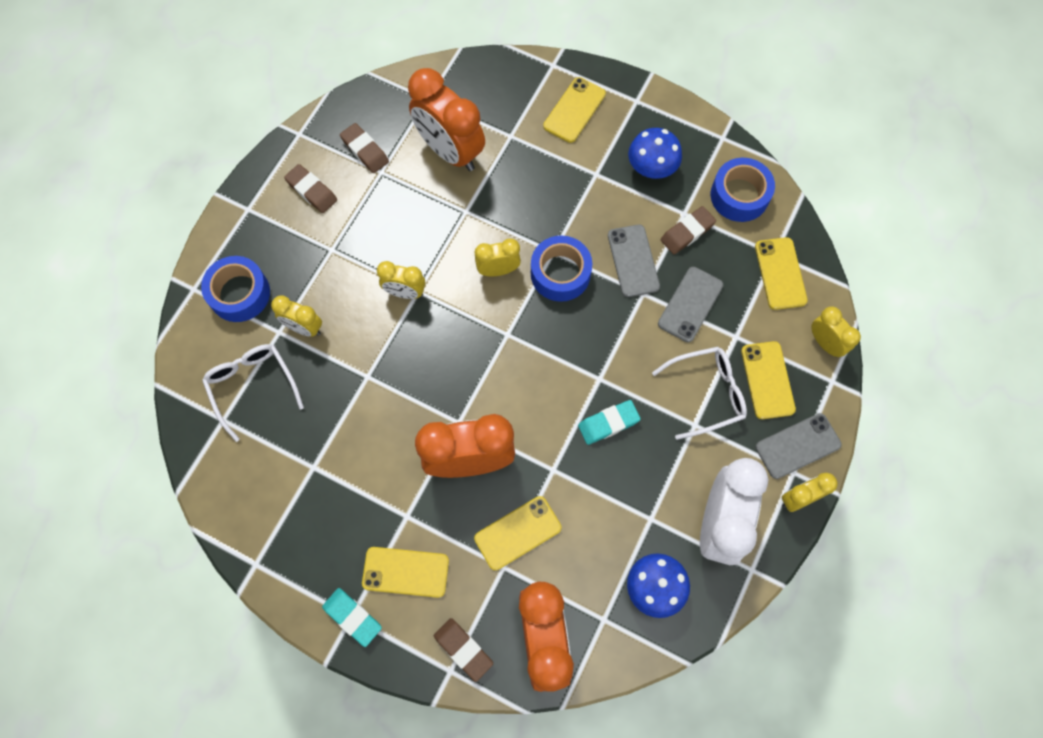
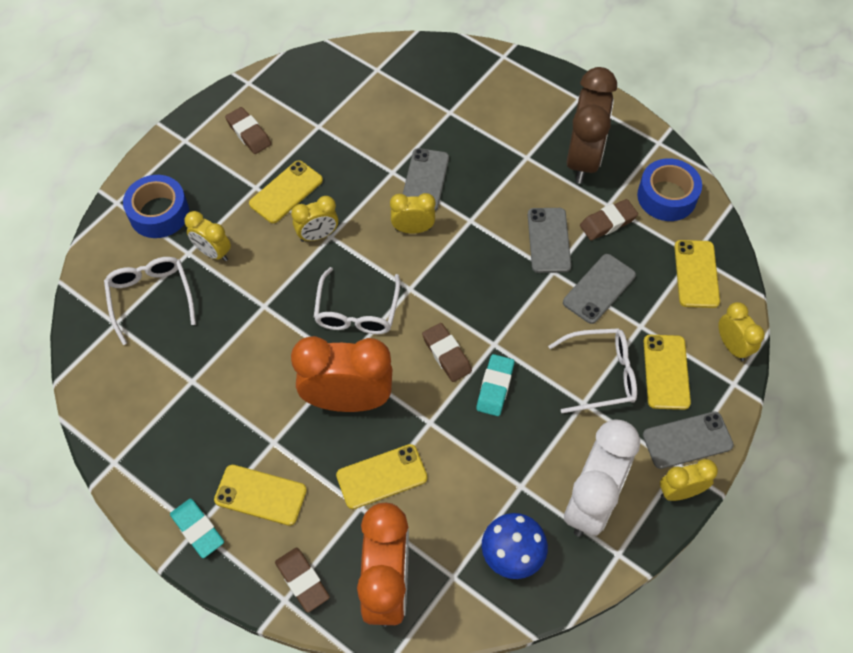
camera: 10 degrees right, 10 degrees down
brown eraser [340,123,389,173] -> brown eraser moved to [422,323,472,382]
yellow clock [377,261,425,299] -> yellow clock turned 45 degrees counterclockwise [291,196,338,242]
orange clock [408,68,485,171] -> none
blue tape [531,235,592,302] -> none
yellow phone [543,77,606,143] -> yellow phone moved to [249,160,323,223]
turquoise eraser [578,400,641,445] -> turquoise eraser turned 60 degrees counterclockwise [476,354,514,416]
blue mushroom [628,128,682,179] -> brown clock [566,67,617,184]
none -> white glasses [314,267,400,334]
none -> grey phone [403,148,449,211]

